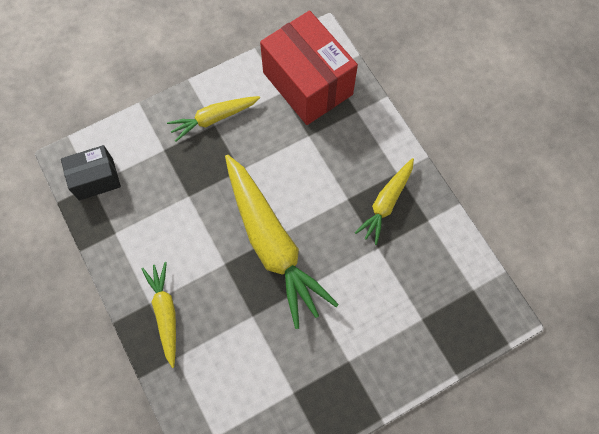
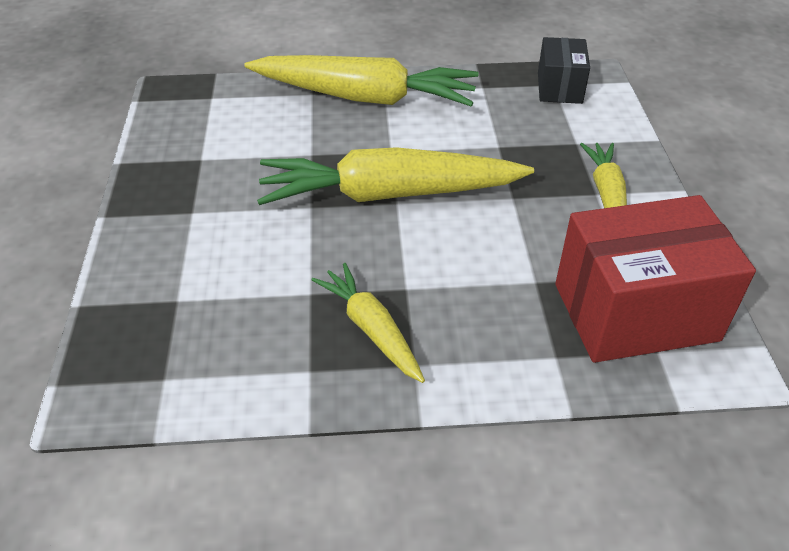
camera: 115 degrees right, 25 degrees down
yellow carrot [141,262,176,368] -> yellow carrot [244,55,479,106], size x1.87

